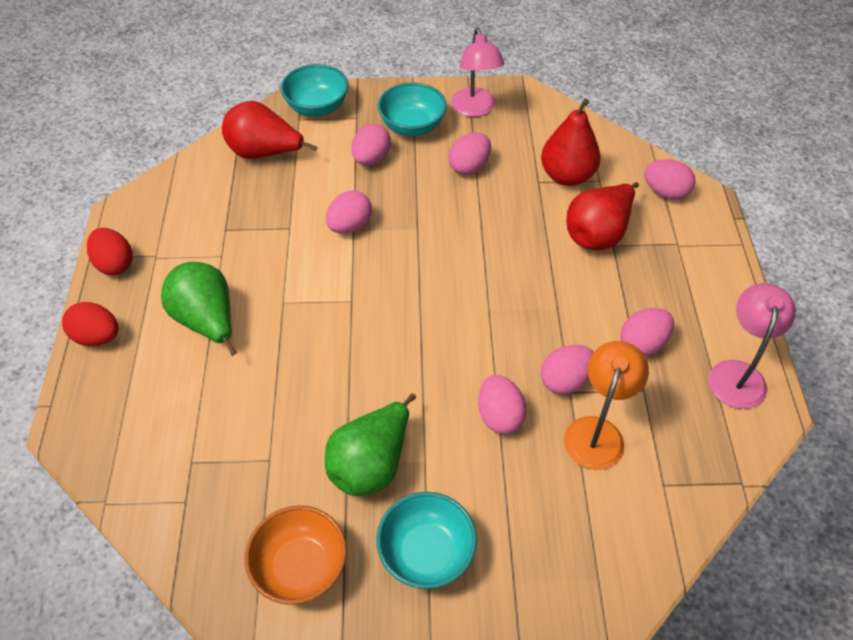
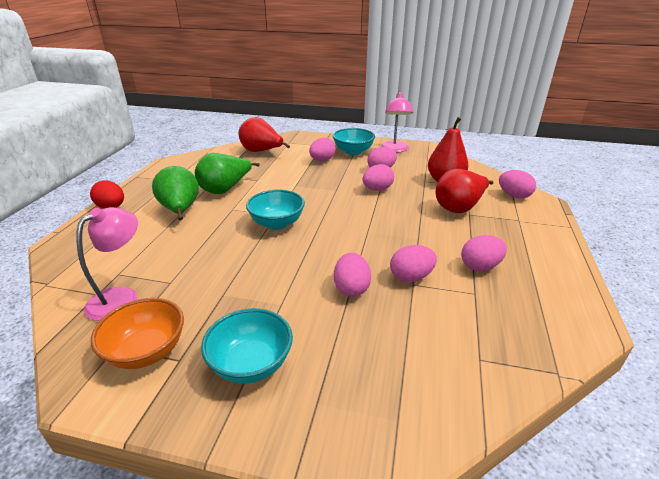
camera: 15 degrees right, 20 degrees down
red egg [87,228,133,275] -> none
turquoise bowl [281,64,349,117] -> turquoise bowl moved to [246,190,305,230]
green pear [325,393,416,496] -> green pear moved to [195,153,260,194]
pink egg [326,191,372,234] -> pink egg moved to [362,164,394,191]
orange lamp [564,341,649,470] -> none
pink lamp [709,283,796,409] -> pink lamp moved to [77,207,138,321]

